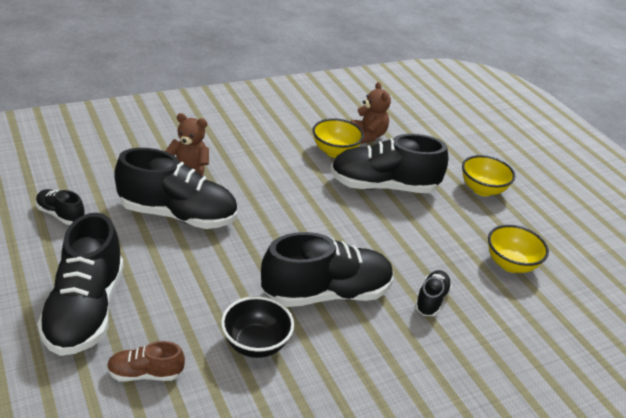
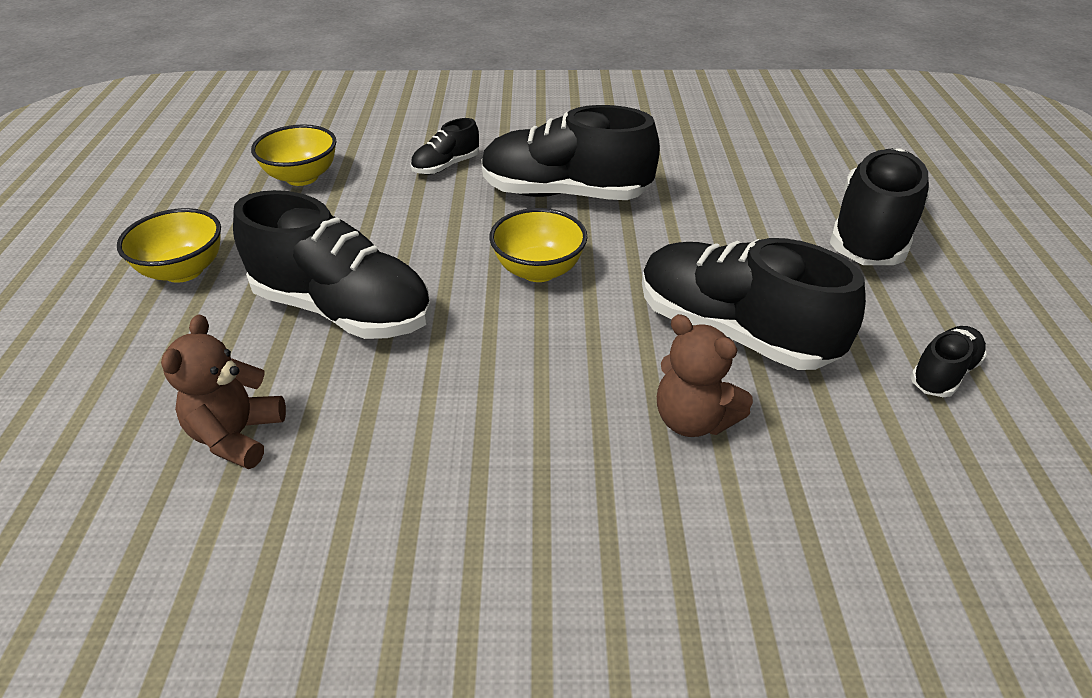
camera: 150 degrees left, 5 degrees up
black shoe [35,189,85,225] -> black shoe turned 105 degrees counterclockwise [910,326,987,397]
brown shoe [107,341,185,382] -> none
black bowl [221,296,294,358] -> none
yellow bowl [313,118,364,158] -> yellow bowl moved to [489,208,588,282]

